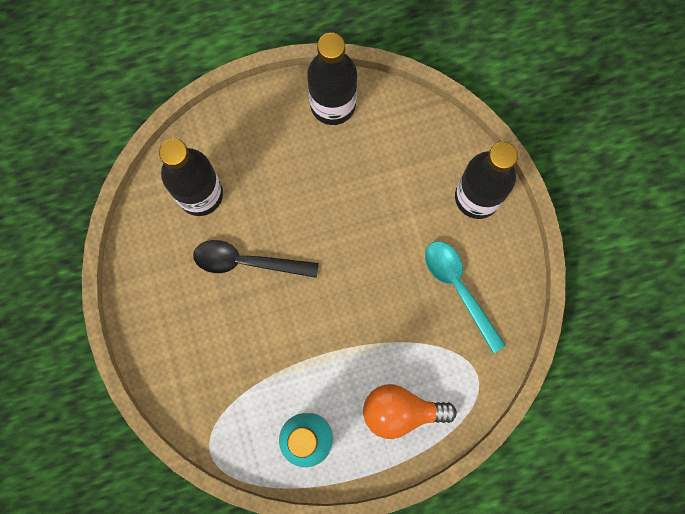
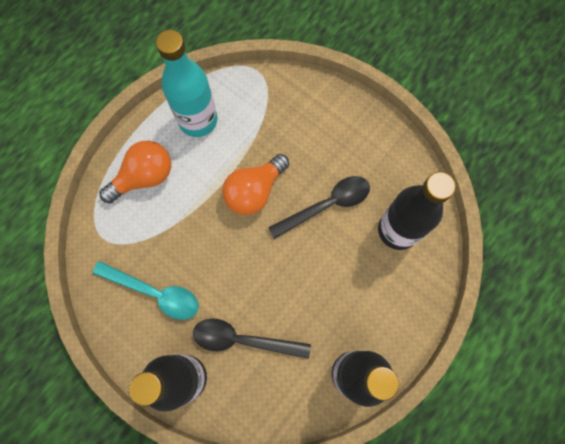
camera: 145 degrees right, 5 degrees down
none -> black spoon [193,318,311,359]
none -> orange light bulb [222,154,289,215]

